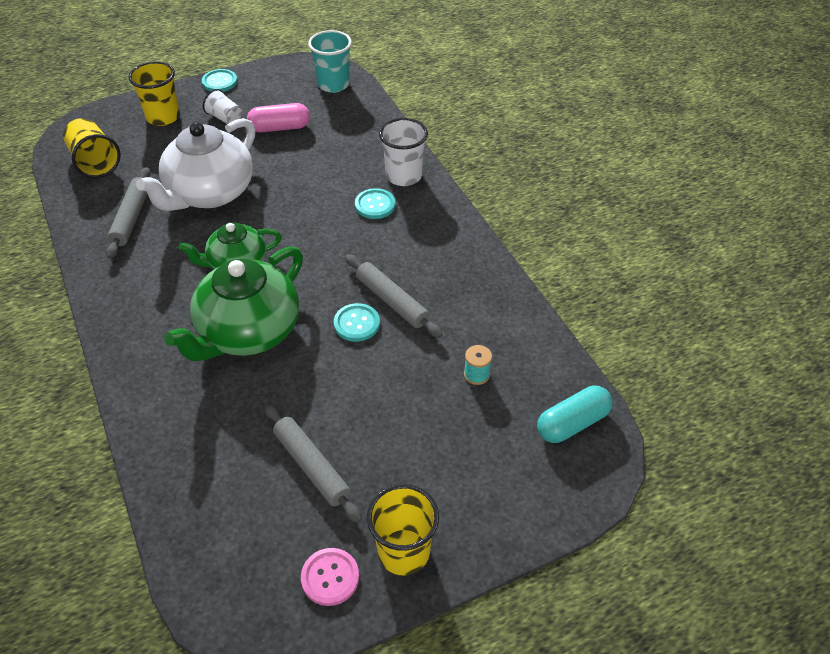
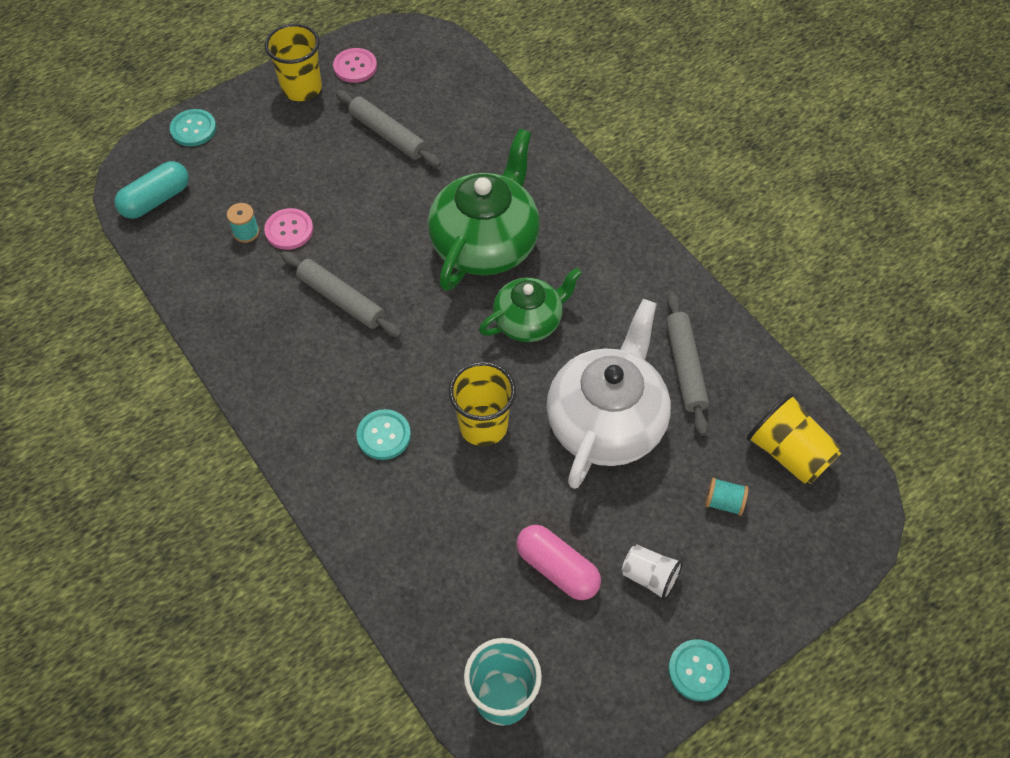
camera: 170 degrees right, 10 degrees up
yellow cup [128,61,180,126] -> yellow cup moved to [449,362,516,446]
pink capsule [247,103,310,132] -> pink capsule turned 60 degrees clockwise [516,525,601,600]
turquoise button [334,303,380,342] -> turquoise button moved to [170,109,216,146]
white cup [379,118,428,186] -> none
none -> pink button [264,208,313,250]
none -> turquoise spool [705,477,749,516]

